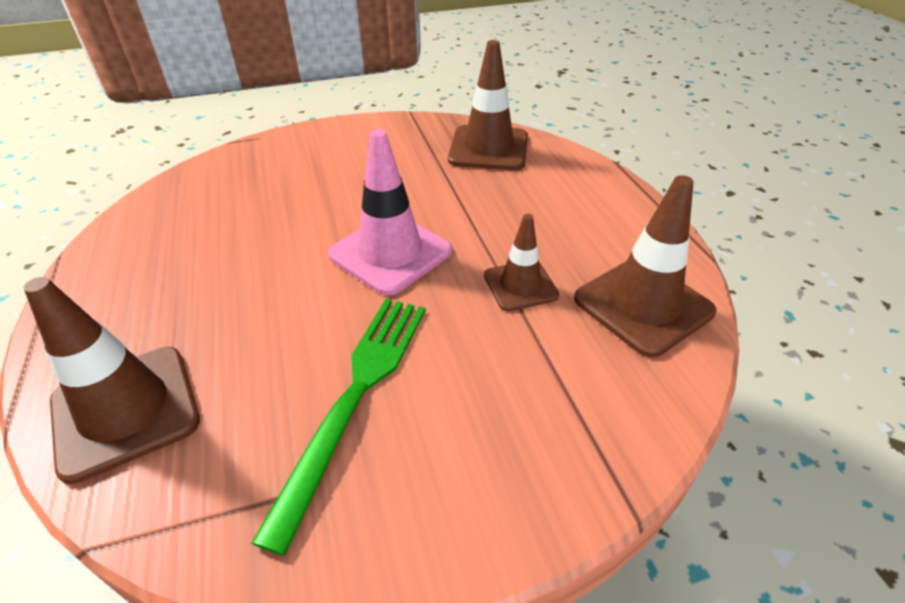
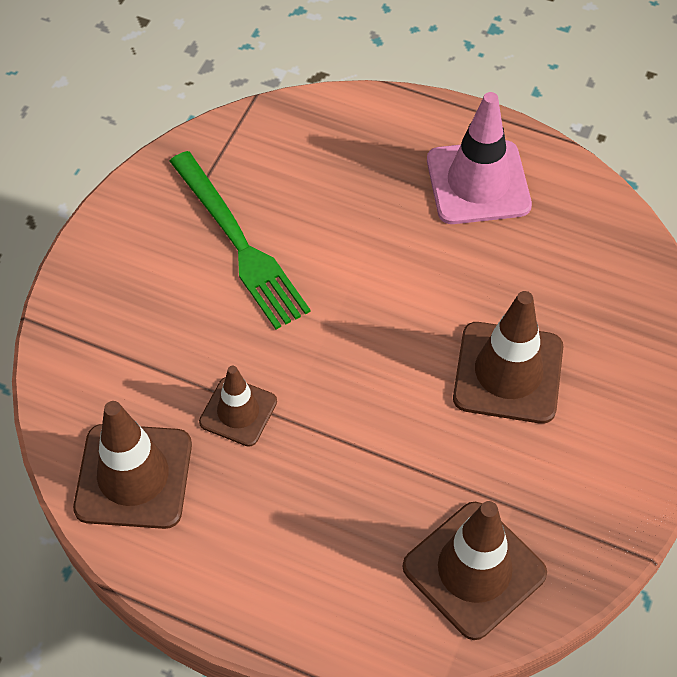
camera: 130 degrees right, 15 degrees up
brown traffic cone [24,277,200,484] -> brown traffic cone moved to [453,291,563,424]
pink traffic cone [328,129,452,296] -> pink traffic cone moved to [427,92,532,224]

